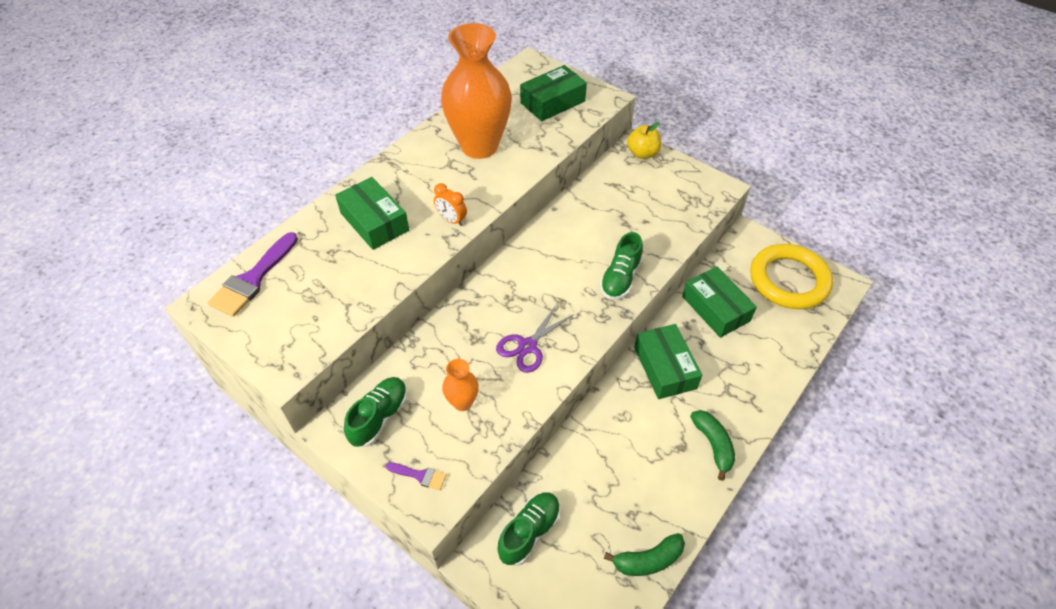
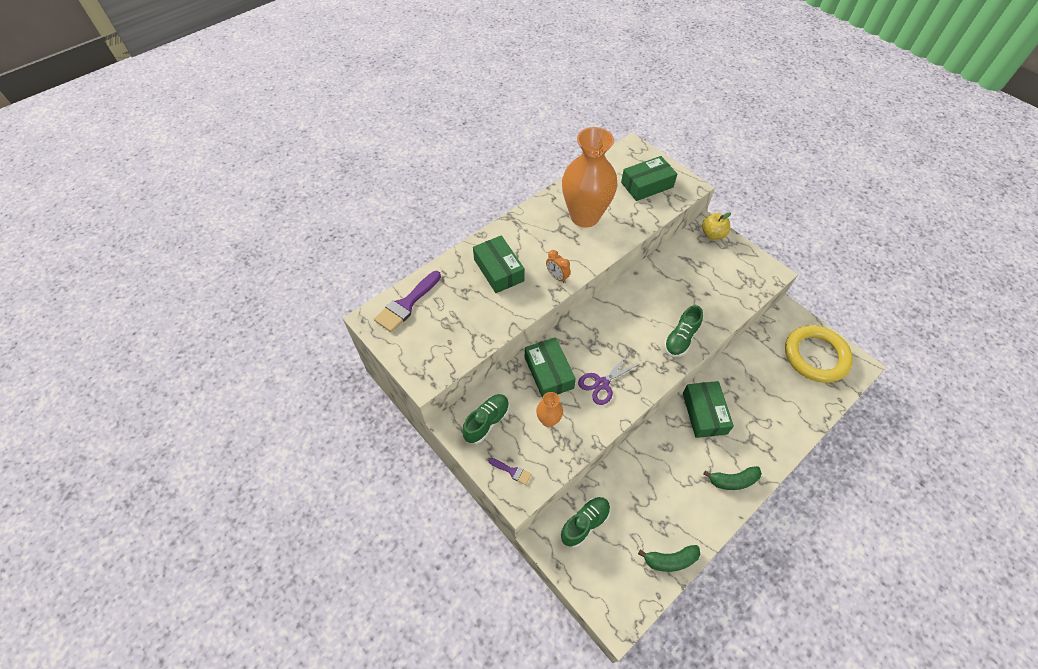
camera: 10 degrees right, 5 degrees up
green box [682,266,757,338] -> green box moved to [525,337,576,398]
green banana [690,410,735,481] -> green banana turned 90 degrees clockwise [703,466,762,490]

